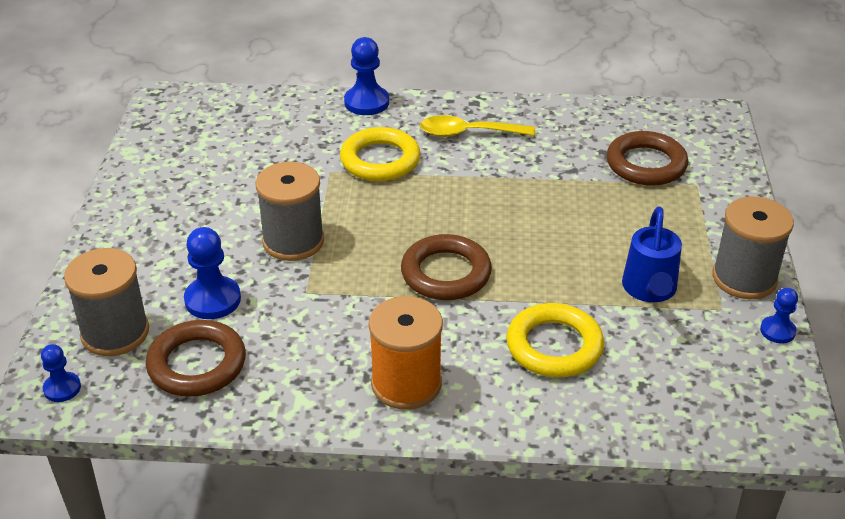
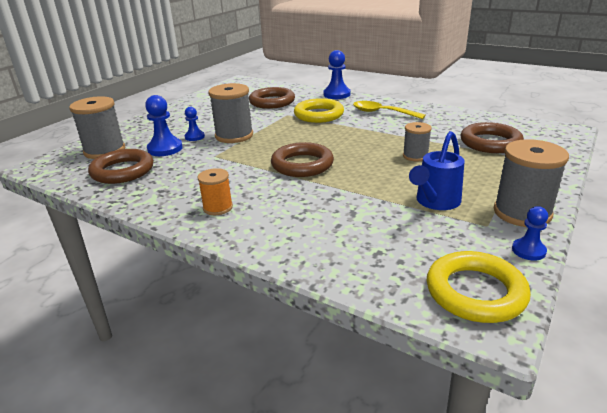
camera: 30 degrees right, 10 degrees down
blue pawn [41,344,81,402] -> blue pawn moved to [185,107,205,141]
orange spool [369,296,443,410] -> orange spool [197,168,233,215], size x0.58
yellow ring [506,303,604,377] -> yellow ring moved to [427,251,531,323]
none -> brown ring [249,87,295,109]
none -> grey spool [403,122,432,162]

